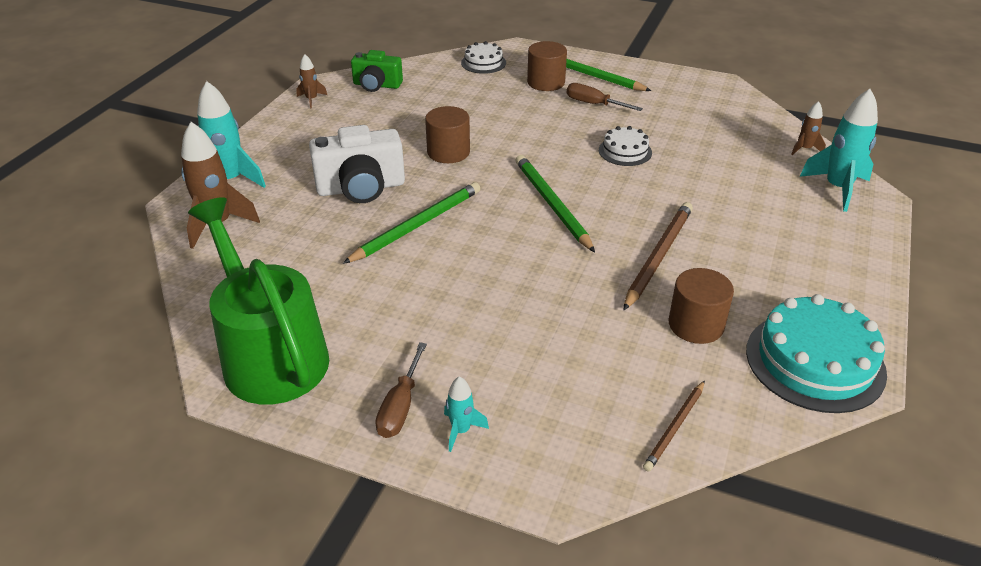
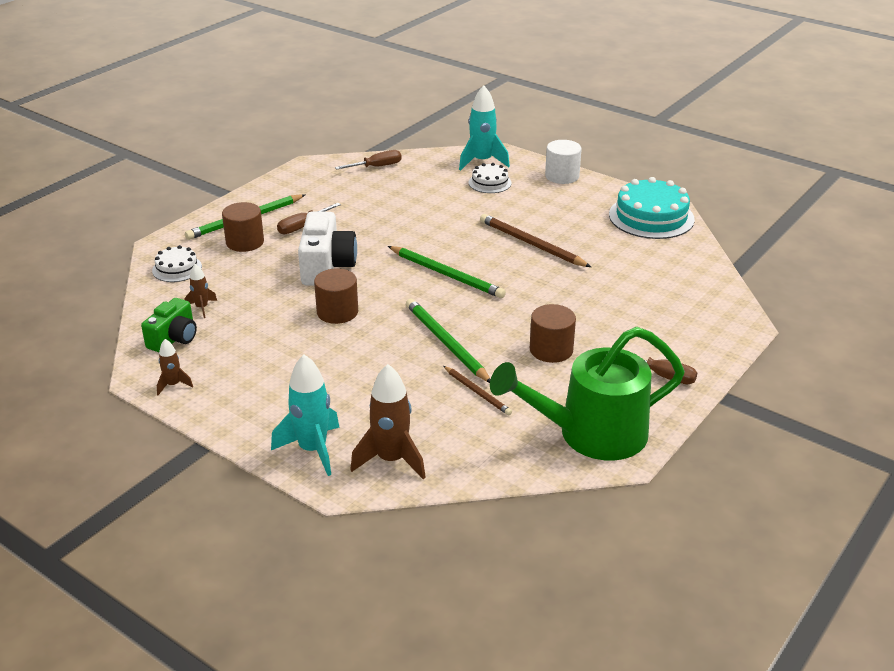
camera: 75 degrees left, 5 degrees down
white camera [309,125,405,203] -> white camera moved to [298,212,357,286]
turquoise rocket [444,376,489,452] -> none
green pencil [516,155,595,252] -> green pencil turned 135 degrees counterclockwise [388,246,506,298]
white cake [599,126,652,166] -> white cake moved to [469,163,512,193]
brown pencil [643,381,705,472] -> brown pencil moved to [444,366,512,415]
brown cylinder [669,268,734,344] -> brown cylinder moved to [530,304,576,363]
brown rocket [791,101,826,155] -> brown rocket moved to [185,264,217,318]
none -> brown screwdriver [335,150,402,170]
none -> white cylinder [545,140,582,184]

